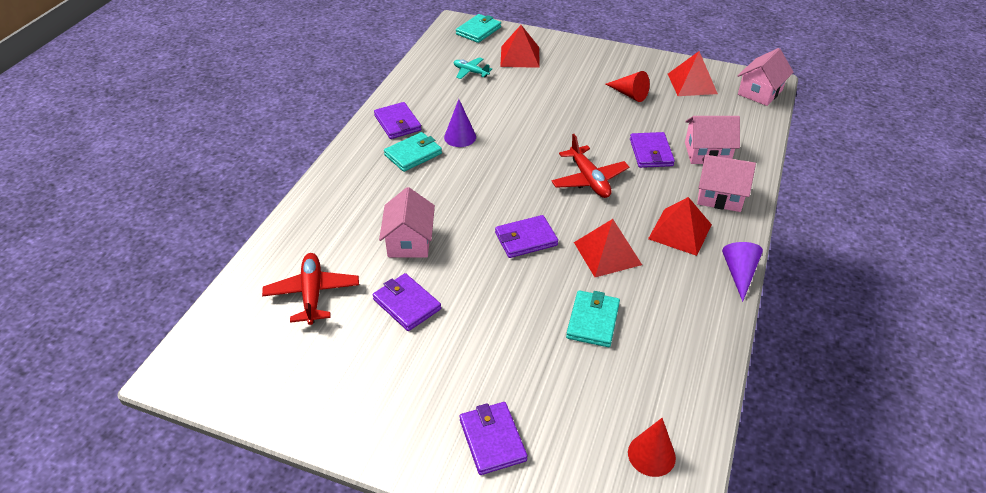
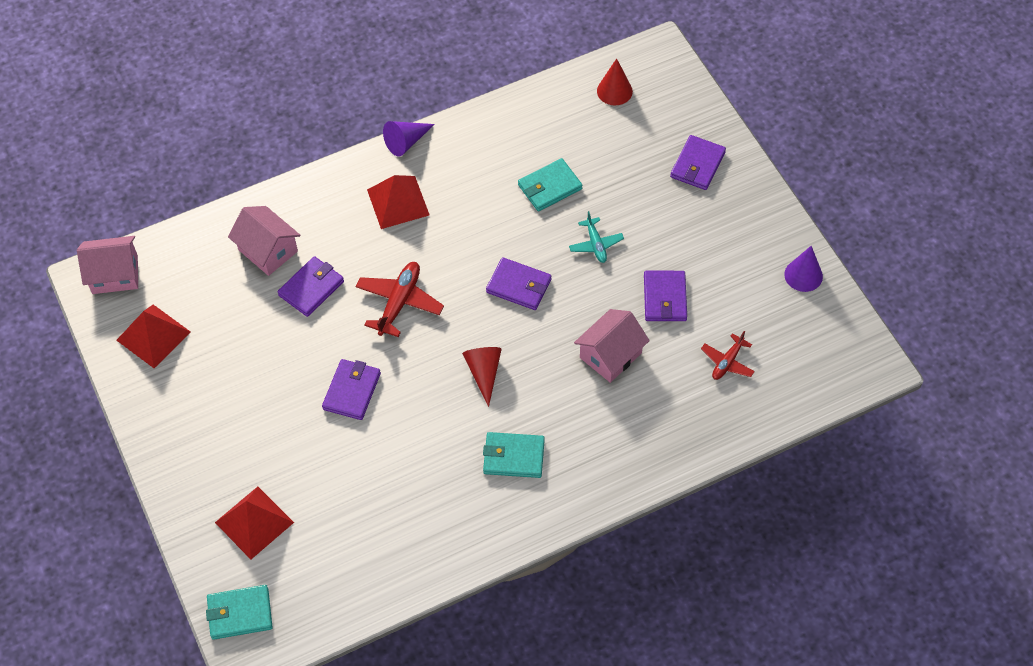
camera: 135 degrees left, 15 degrees up
red plane [262,253,359,325] -> red plane [701,331,755,380], size x0.62
purple wallet [374,102,421,139] -> purple wallet moved to [322,359,381,420]
purple cone [444,99,476,147] -> purple cone moved to [784,246,823,292]
turquoise plane [454,57,492,79] -> turquoise plane moved to [569,211,624,263]
red pyramid [574,219,642,277] -> none
red cone [606,71,650,102] -> red cone moved to [462,347,502,407]
pink house [697,155,756,212] -> none

